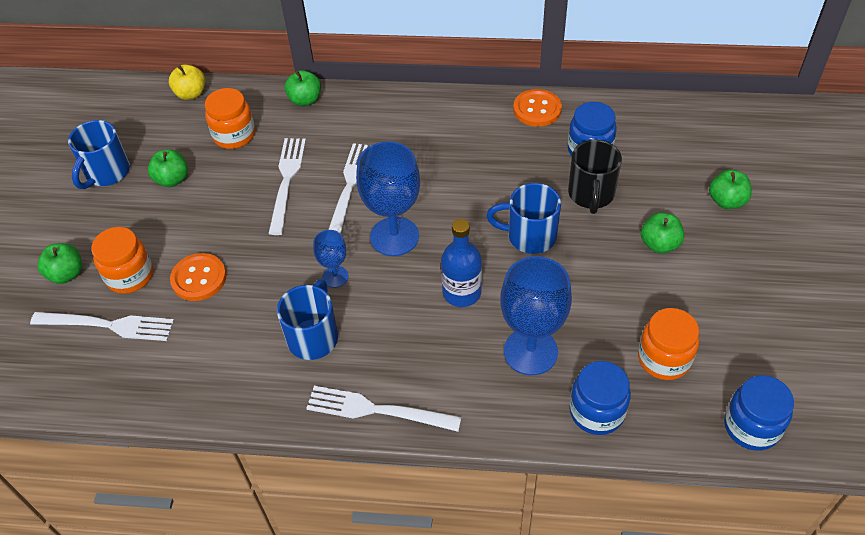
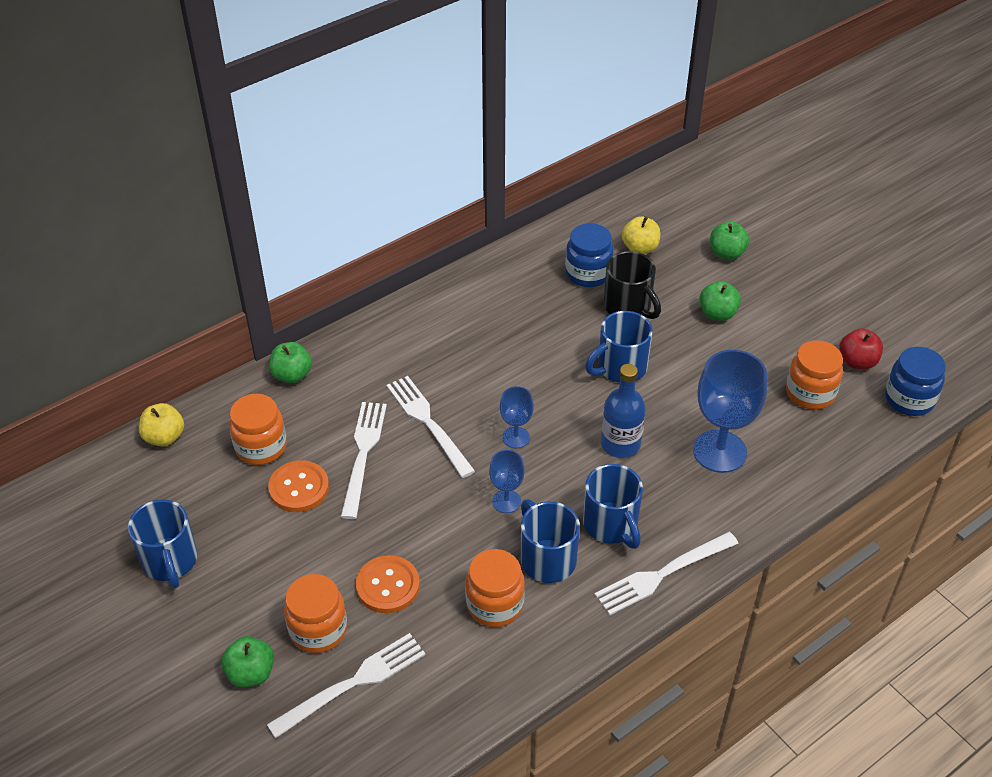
camera: 45 degrees left, 5 degrees down
green apple [148,149,188,187] -> none
white fork [268,138,306,235] -> white fork turned 45 degrees clockwise [341,402,387,519]
blue goblet [356,141,420,256] -> blue goblet [500,386,534,448], size x0.52
orange button [513,89,562,127] -> orange button moved to [268,460,329,512]
blue jar [570,361,631,435] -> none
none -> orange jar [465,549,525,627]
none -> blue mug [583,464,643,549]
none -> yellow apple [622,216,660,254]
none -> red apple [839,329,883,369]

